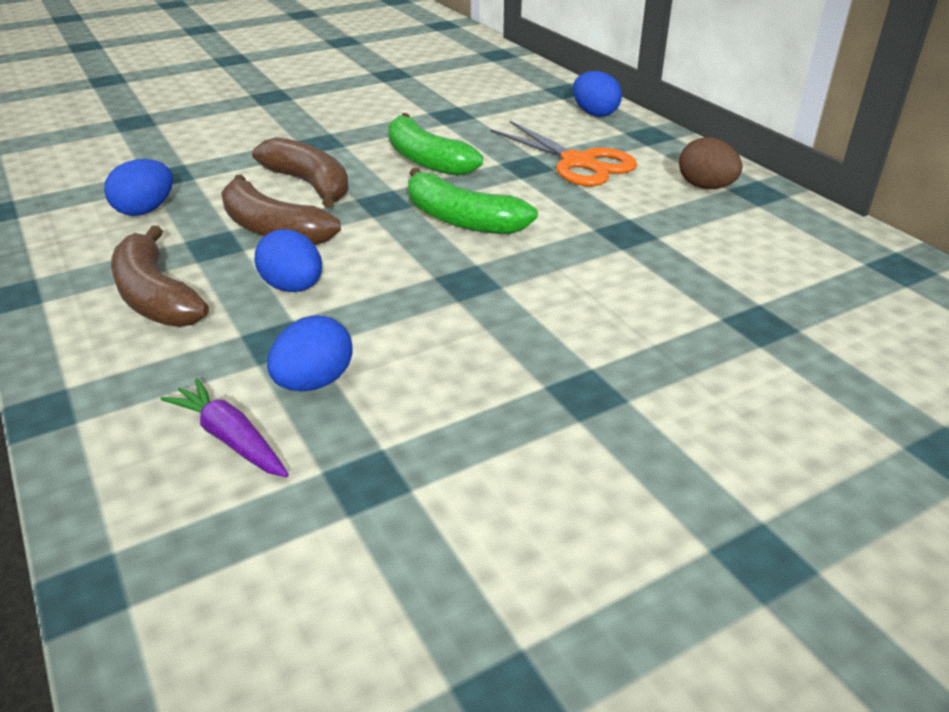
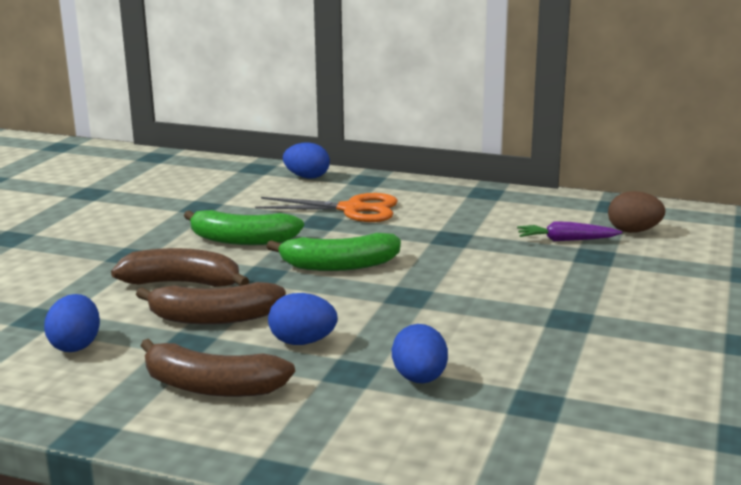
camera: 40 degrees left, 15 degrees down
purple carrot [160,378,289,477] -> purple carrot moved to [517,221,622,241]
brown egg [679,137,742,189] -> brown egg moved to [608,191,665,233]

